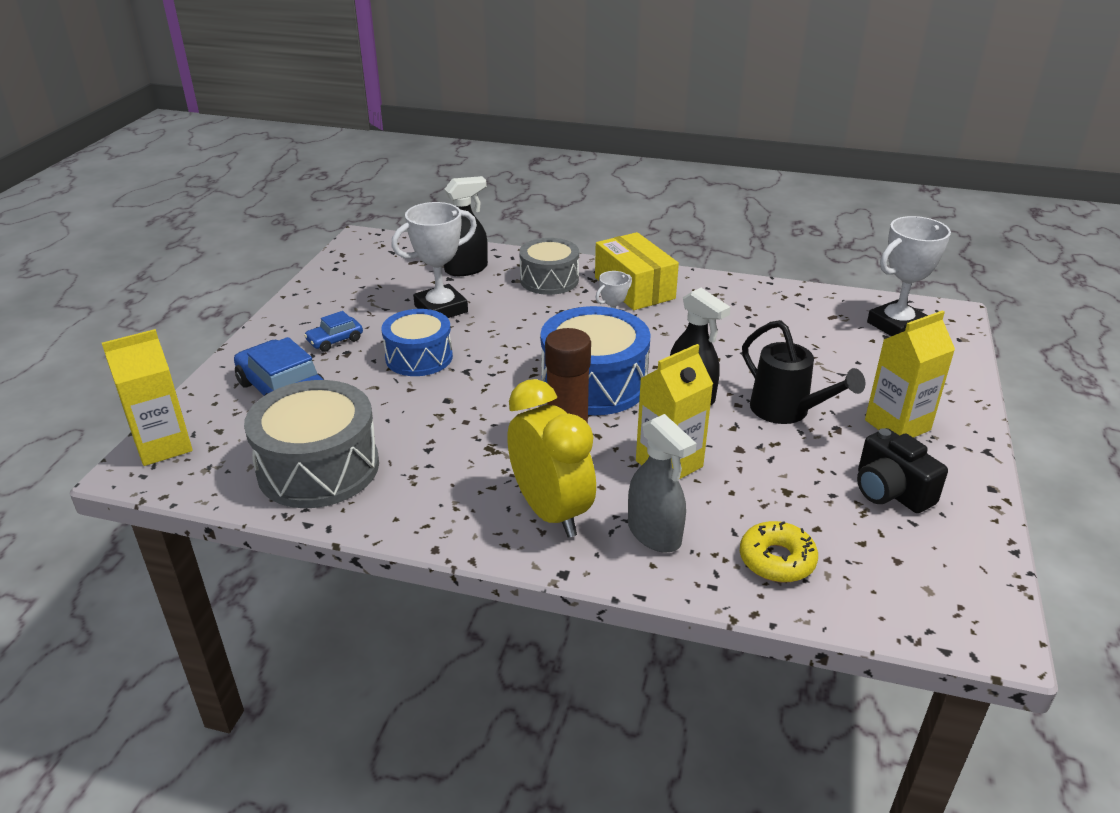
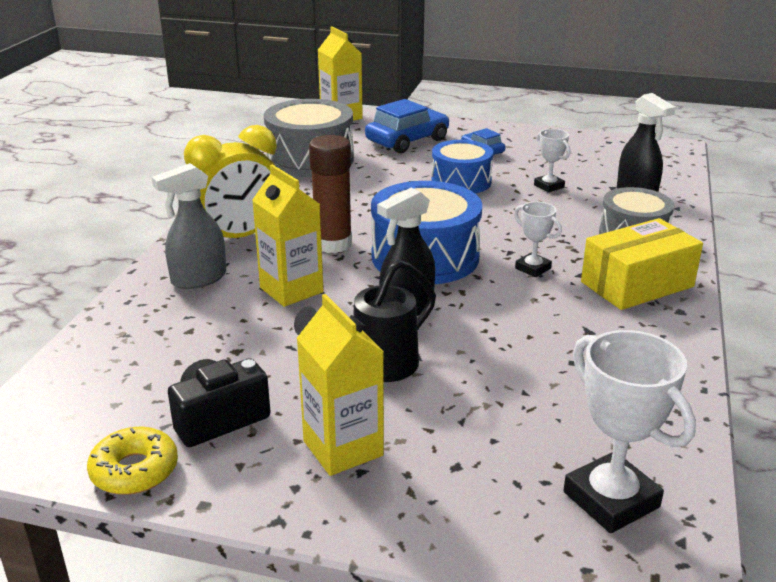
camera: 90 degrees right, 5 degrees down
white trophy [391,202,477,318] -> white trophy [534,129,571,192], size x0.55
yellow donut [740,521,818,582] -> yellow donut moved to [87,427,178,495]

